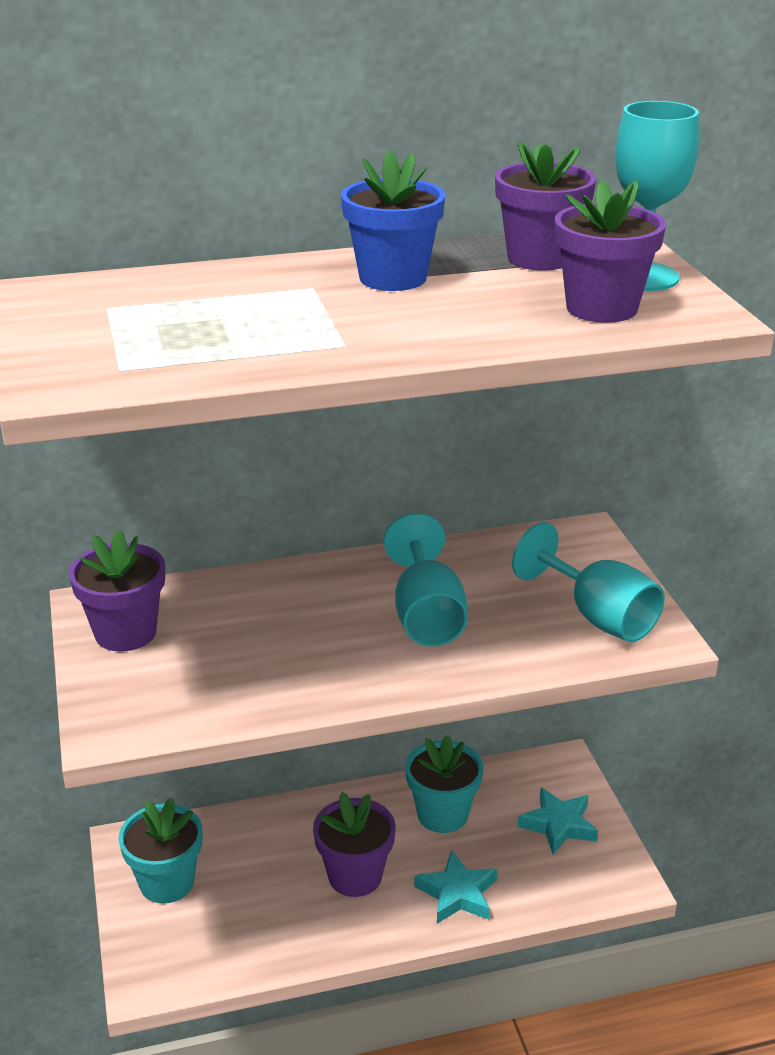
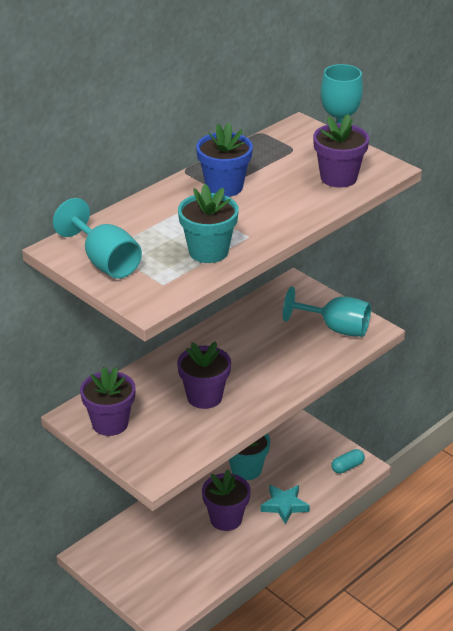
camera: 30 degrees left, 5 degrees up
turquoise flower pot [119,797,202,903] -> turquoise flower pot moved to [178,184,239,263]
turquoise goblet [384,513,468,647] -> turquoise goblet moved to [53,198,142,279]
purple flower pot [495,141,596,270] -> purple flower pot moved to [177,341,231,409]
turquoise star [518,787,598,855] -> none
none -> turquoise capsule [331,449,365,474]

